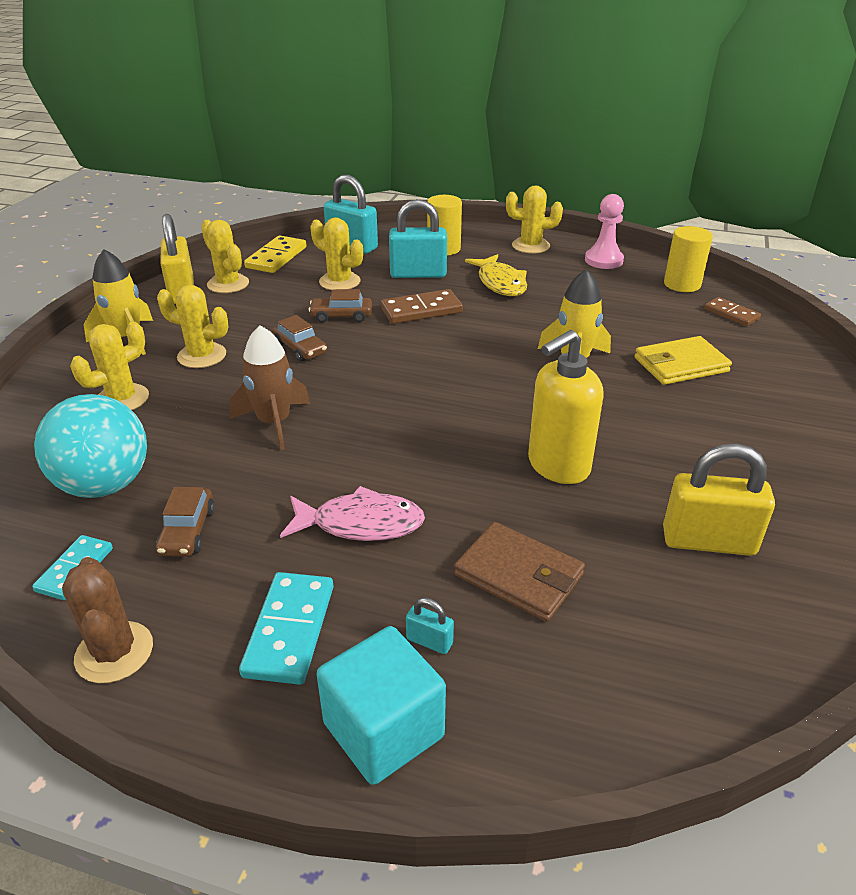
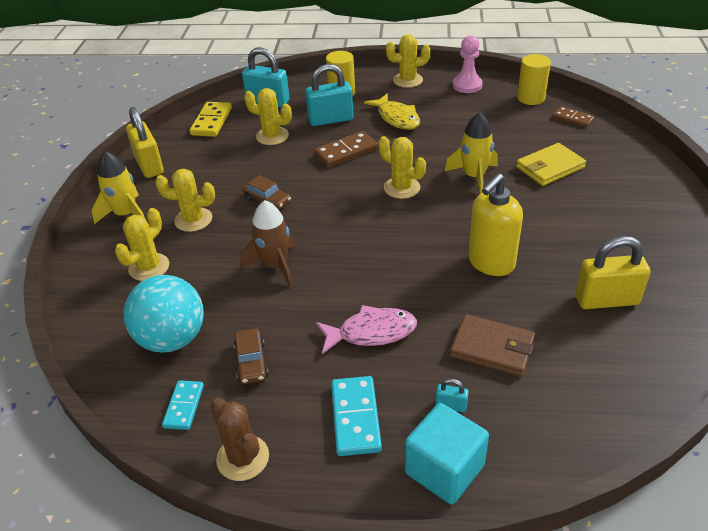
camera: 10 degrees left, 5 degrees up
yellow cactus [201,220,249,293] -> yellow cactus moved to [378,136,426,199]
brown car [308,289,372,323] -> none

